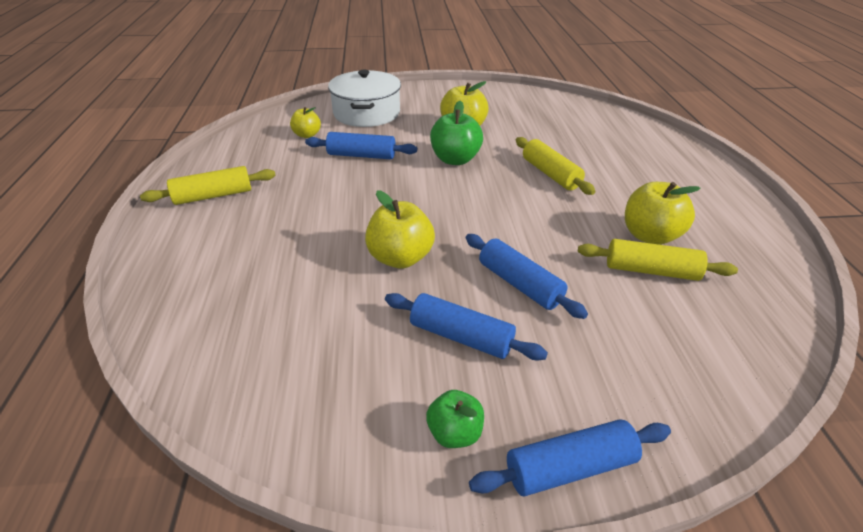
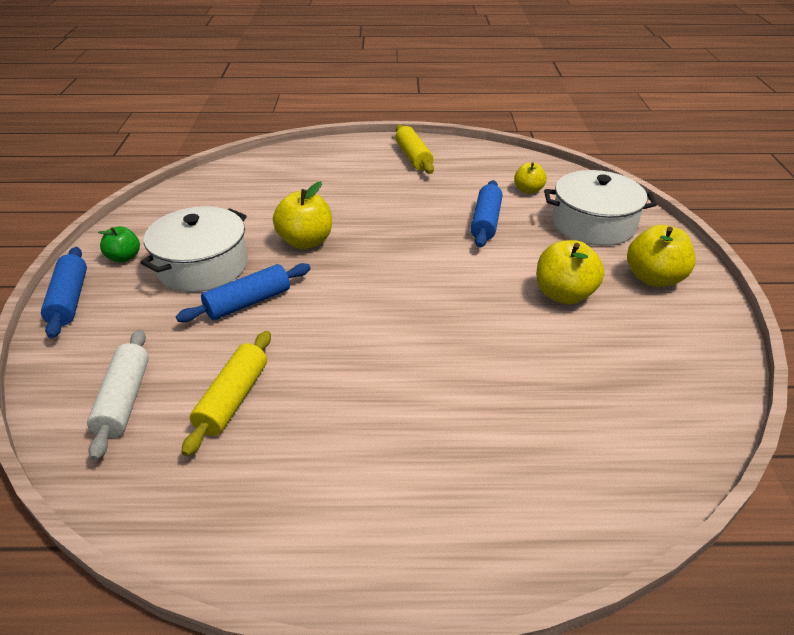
camera: 95 degrees right, 0 degrees up
blue rolling pin [385,293,548,360] -> white pot [140,206,248,292]
green apple [430,101,483,165] -> none
yellow rolling pin [516,137,596,195] -> none
yellow apple [625,182,701,245] -> yellow apple moved to [627,225,696,287]
none -> white rolling pin [87,329,149,461]

